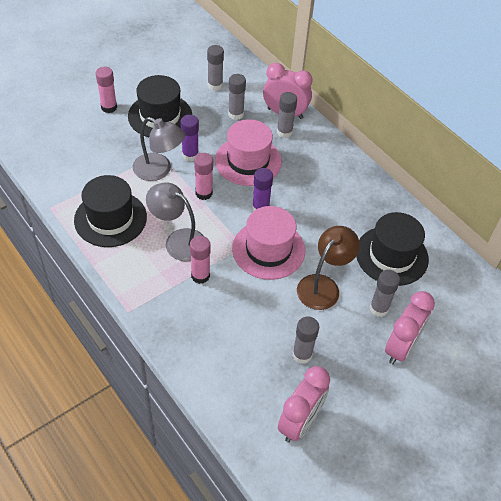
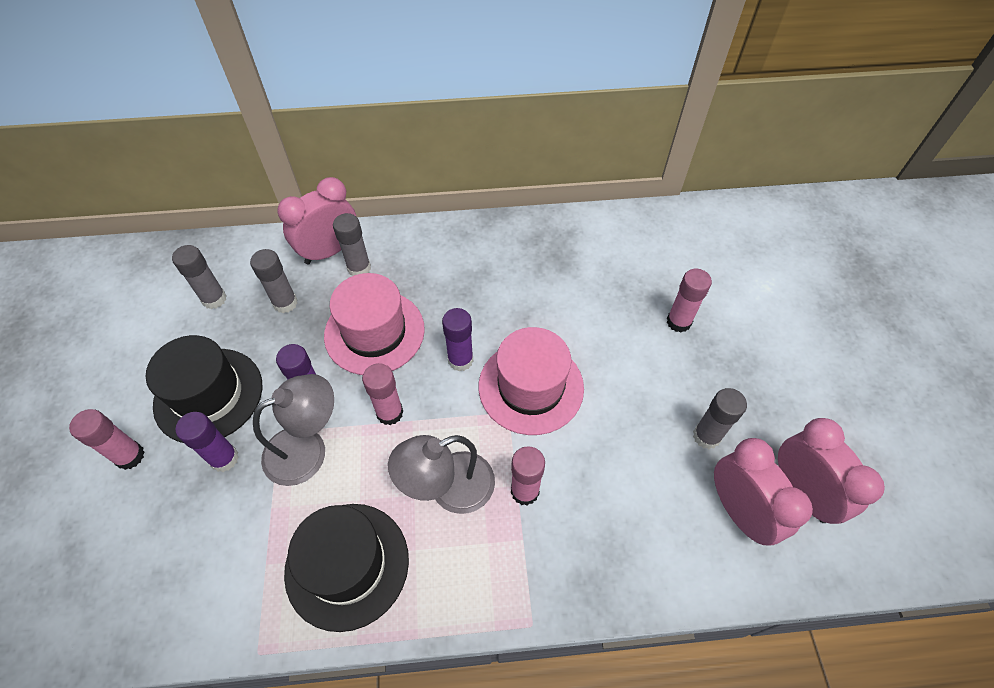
camera: 55 degrees left, 5 degrees up
brown lamp [297,226,360,310] -> none
black hat [356,212,429,286] -> none
grey glue stick [370,270,400,317] -> pink glue stick [667,269,712,332]
pink clock [385,291,435,365] -> pink clock moved to [714,438,813,545]
none -> purple glue stick [175,412,239,472]

